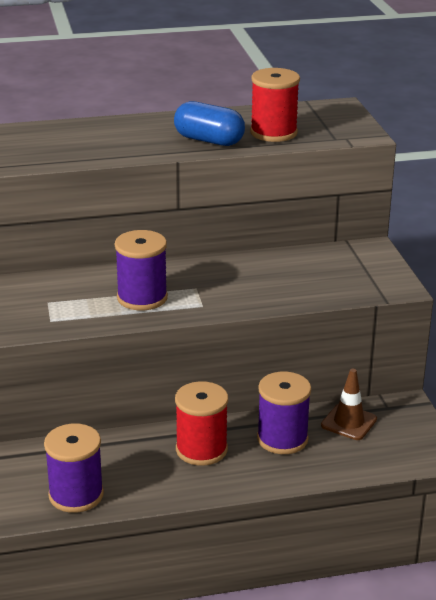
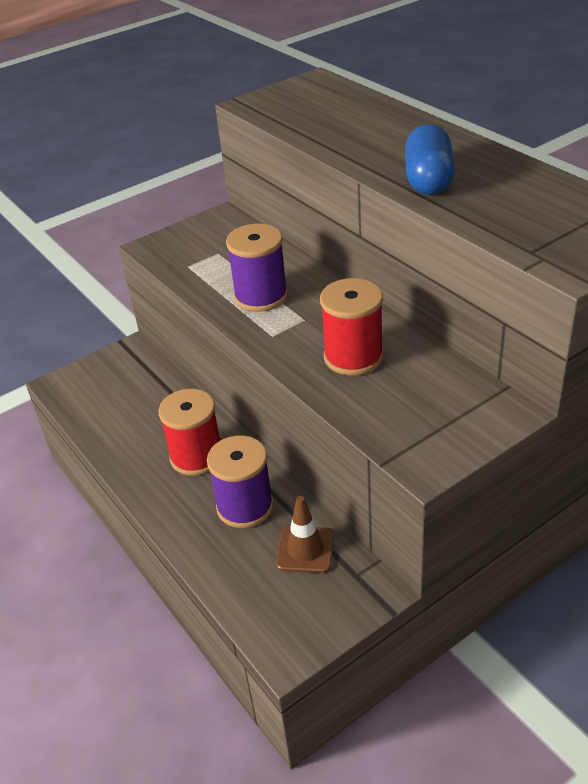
camera: 70 degrees right, 10 degrees up
purple spool [44,424,104,513] -> none
red spool [250,68,300,142] -> red spool moved to [320,278,383,376]

